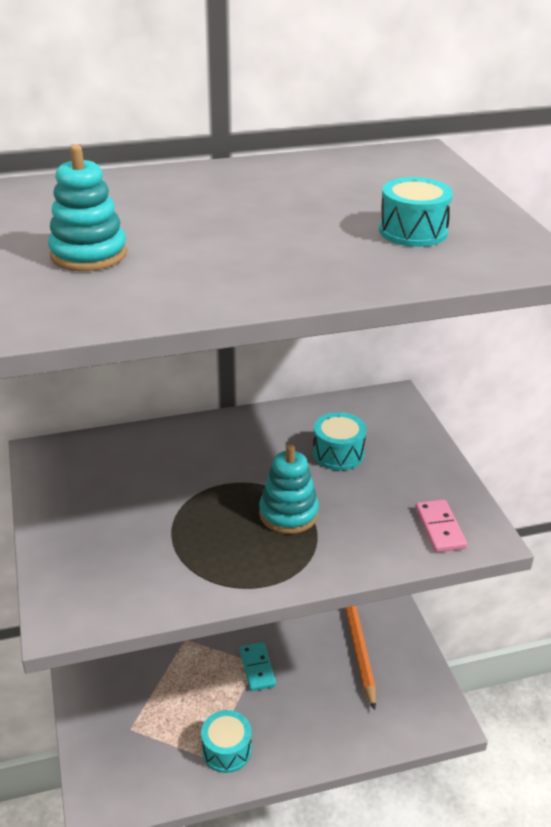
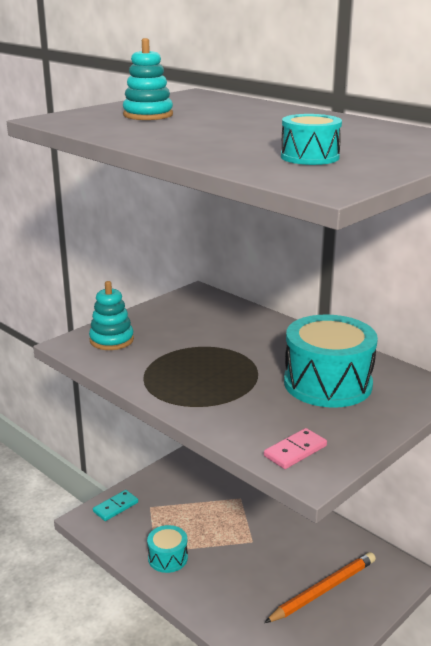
camera: 60 degrees right, 10 degrees down
turquoise domino [240,642,276,691] -> turquoise domino moved to [93,490,138,521]
turquoise stacking toy [259,444,319,534] -> turquoise stacking toy moved to [89,281,134,350]
turquoise drum [313,412,366,470] -> turquoise drum [284,314,378,408], size x1.91

